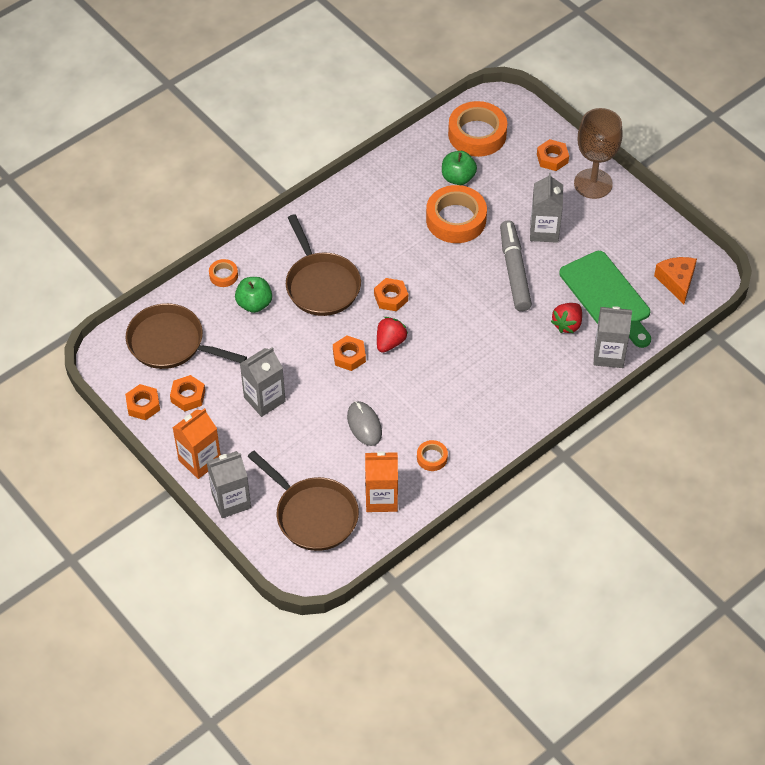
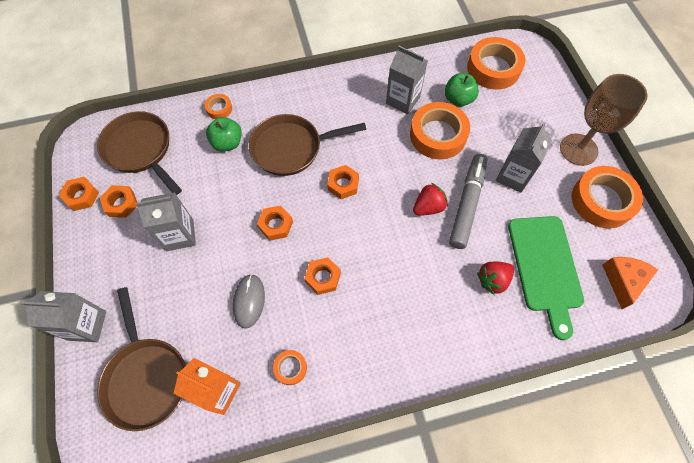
camera: 25 degrees right, 10 degrees up
orange carton [172,408,221,479] -> none
brown pan [286,214,361,316] -> brown pan turned 75 degrees clockwise [249,114,366,176]
red strawberry [377,317,408,353] -> red strawberry moved to [413,183,448,216]
orange nut [537,139,569,171] -> orange nut moved to [304,257,341,295]
grey carton [593,306,632,368] -> grey carton moved to [386,45,428,114]
none -> orange tape [572,166,643,228]

